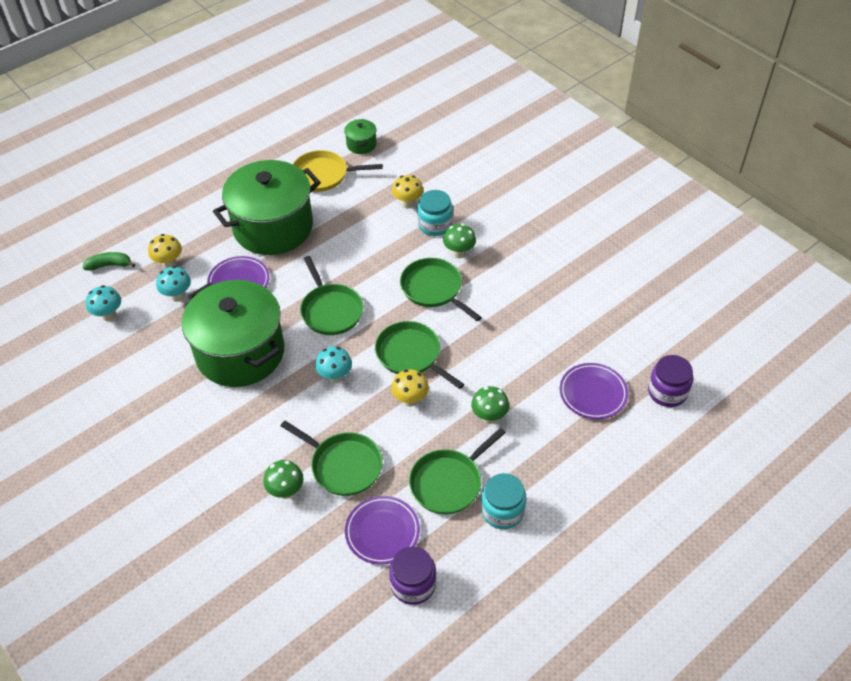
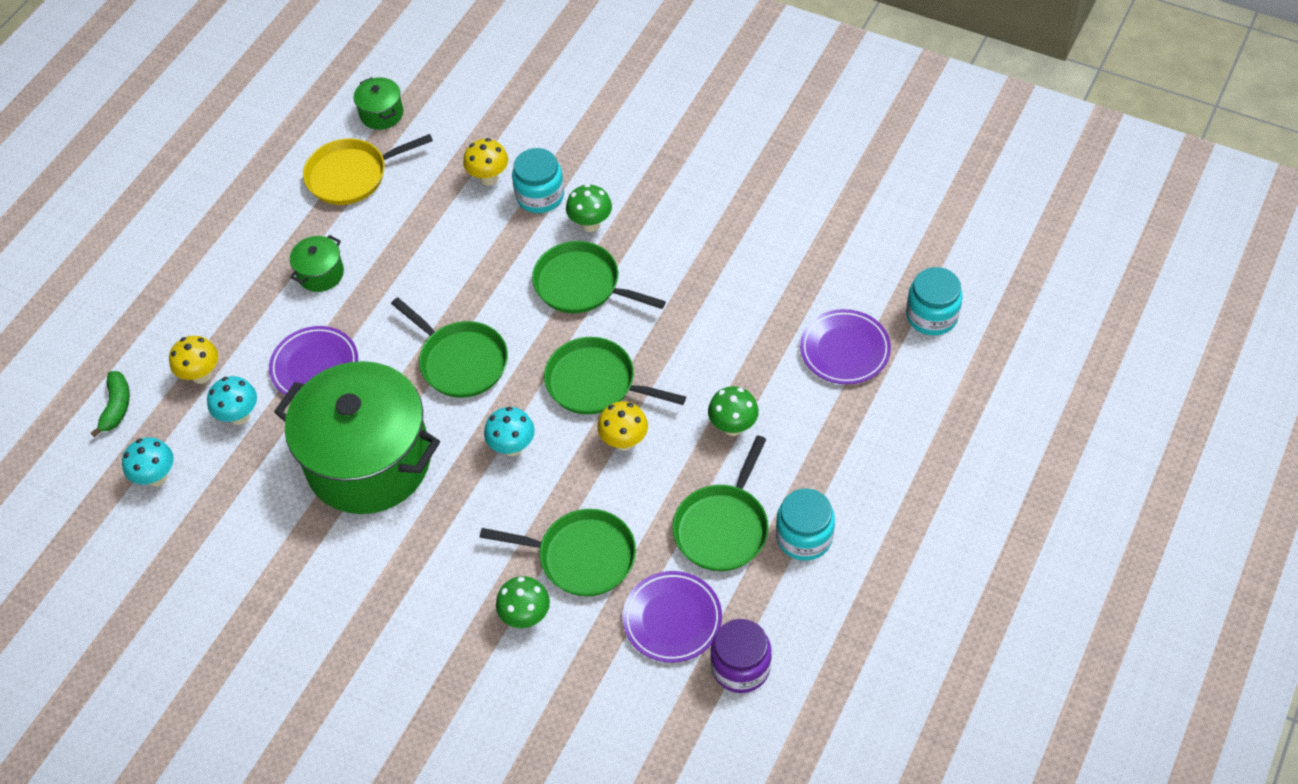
camera: 20 degrees left, 5 degrees up
green banana [83,252,135,271] -> green banana turned 120 degrees clockwise [91,371,130,437]
green pot [213,160,321,255] -> green pot [290,235,344,292], size x0.40
purple jar [648,355,693,407] -> turquoise jar [906,267,963,335]

